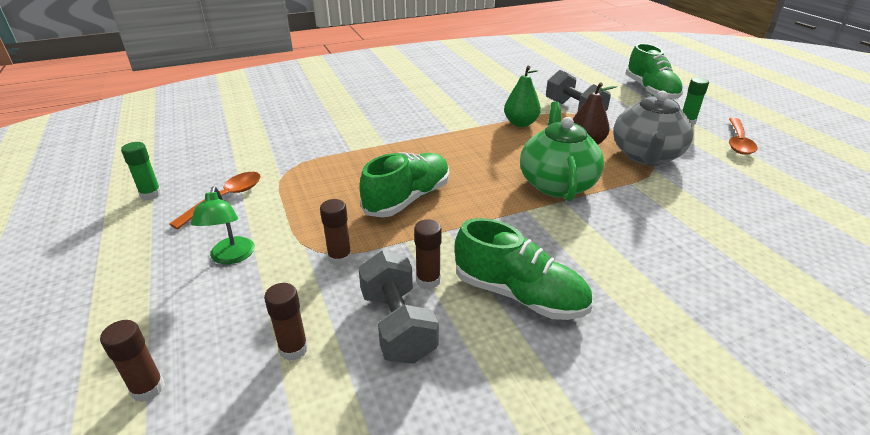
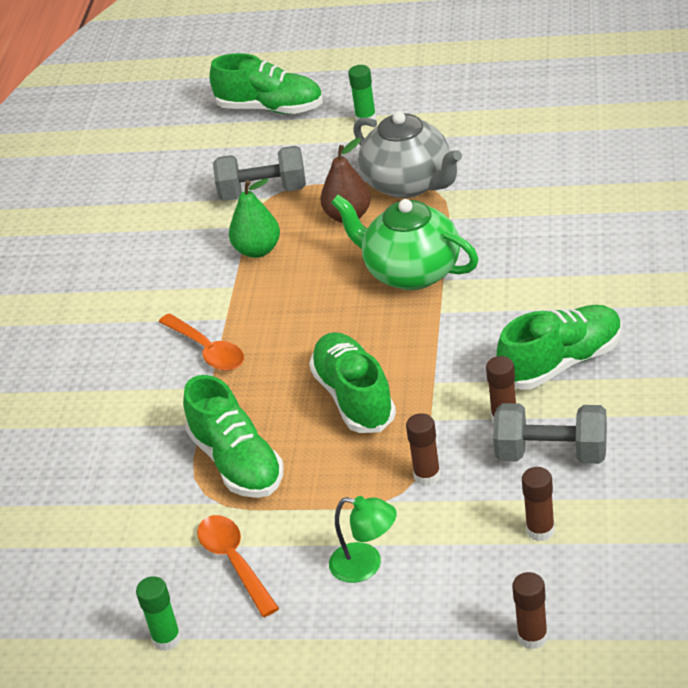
camera: 55 degrees left, 5 degrees up
orange spoon [729,118,757,155] -> orange spoon moved to [159,313,244,371]
none -> green shoe [183,375,284,498]

